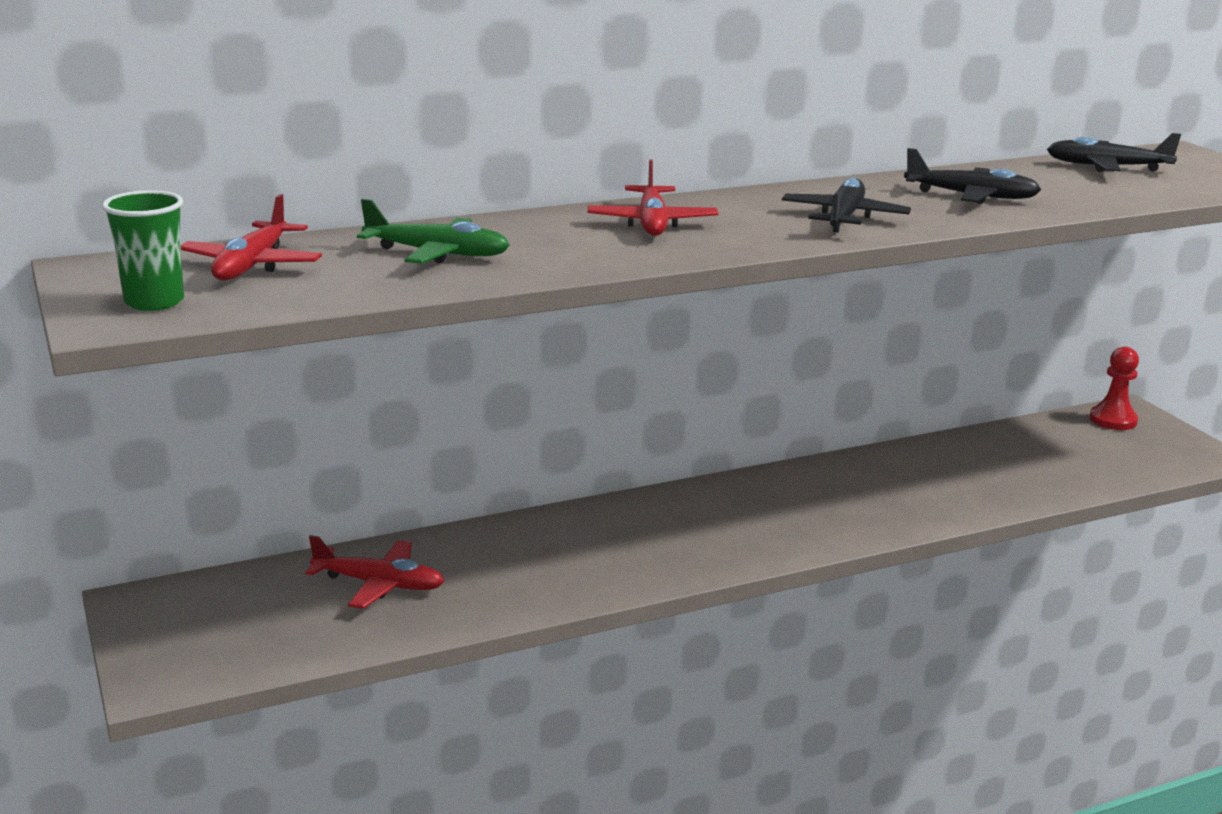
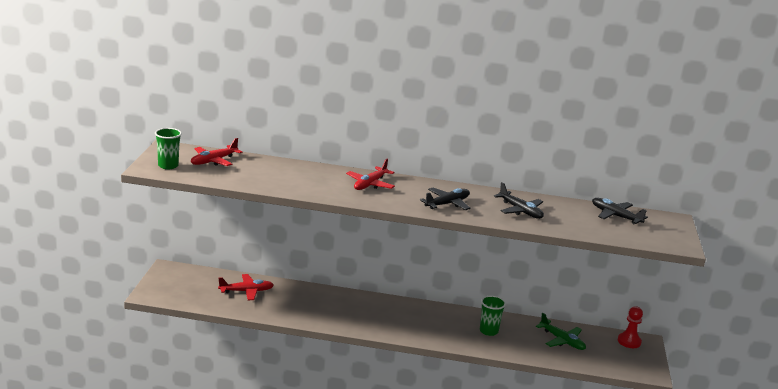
camera: 30 degrees right, 0 degrees up
red plane [305,535,444,609] -> red plane turned 60 degrees counterclockwise [218,274,274,300]
green plane [357,199,510,264] -> green plane moved to [536,313,586,350]
none -> green cup [480,295,506,336]

